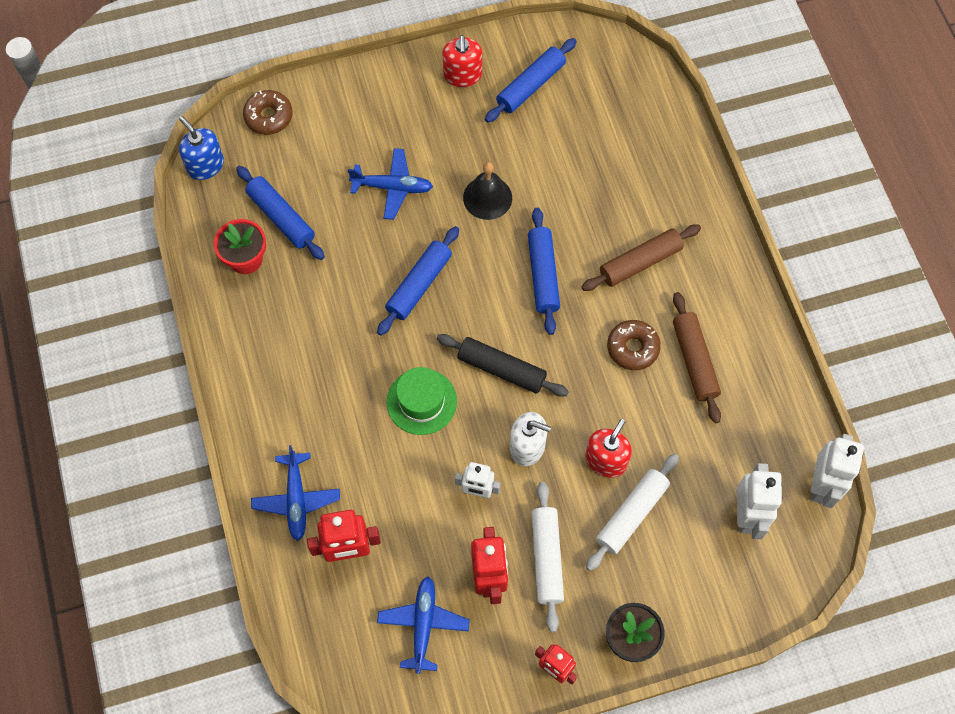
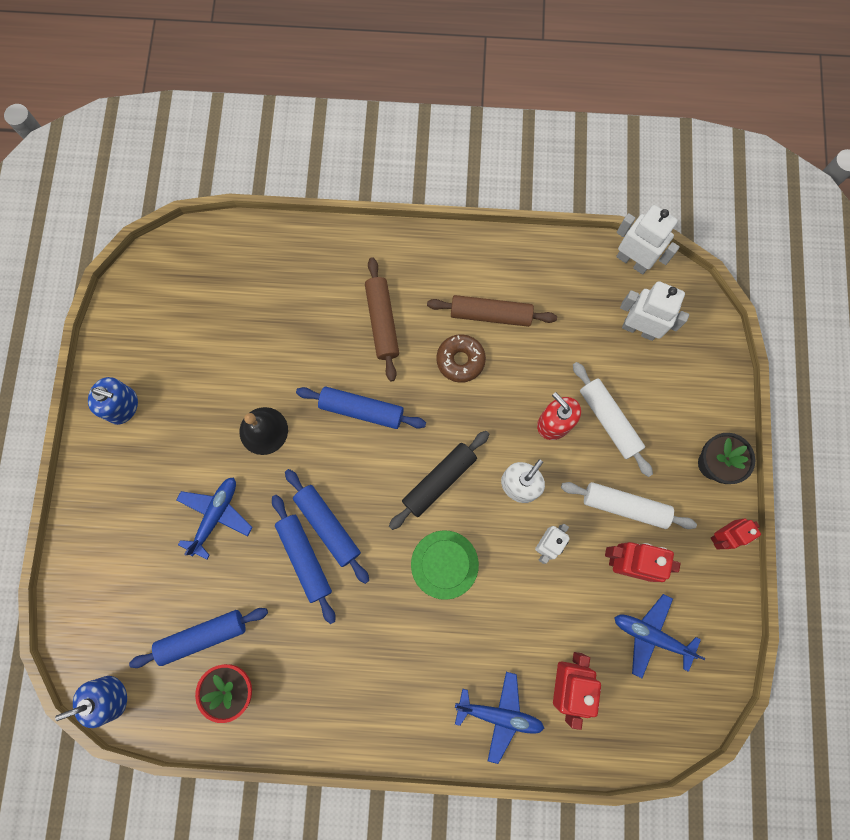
camera: 70 degrees left, 10 degrees up
brown donut [243,90,293,135] -> none
red soap dispenser [443,35,482,87] -> blue soap dispenser [88,377,138,425]
blue rolling pin [485,38,577,123] -> blue rolling pin moved to [272,495,335,624]

